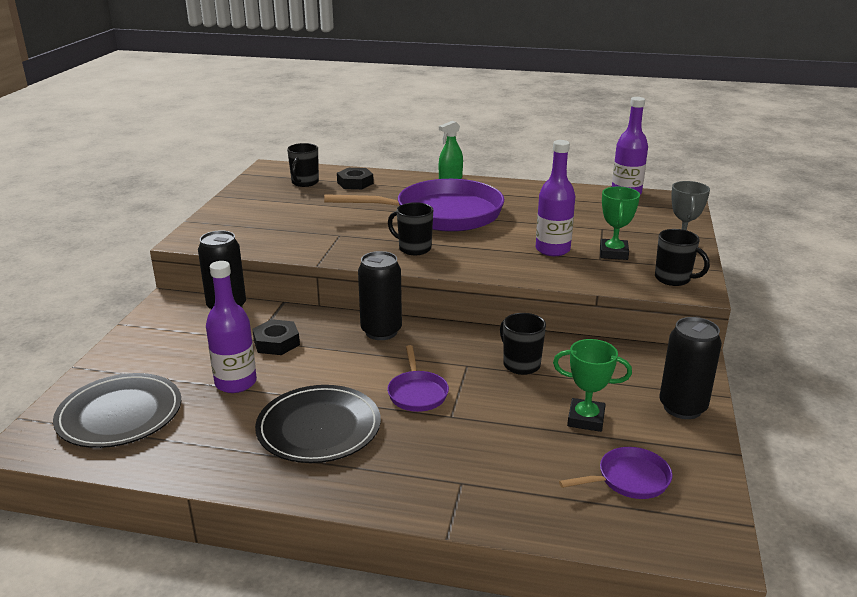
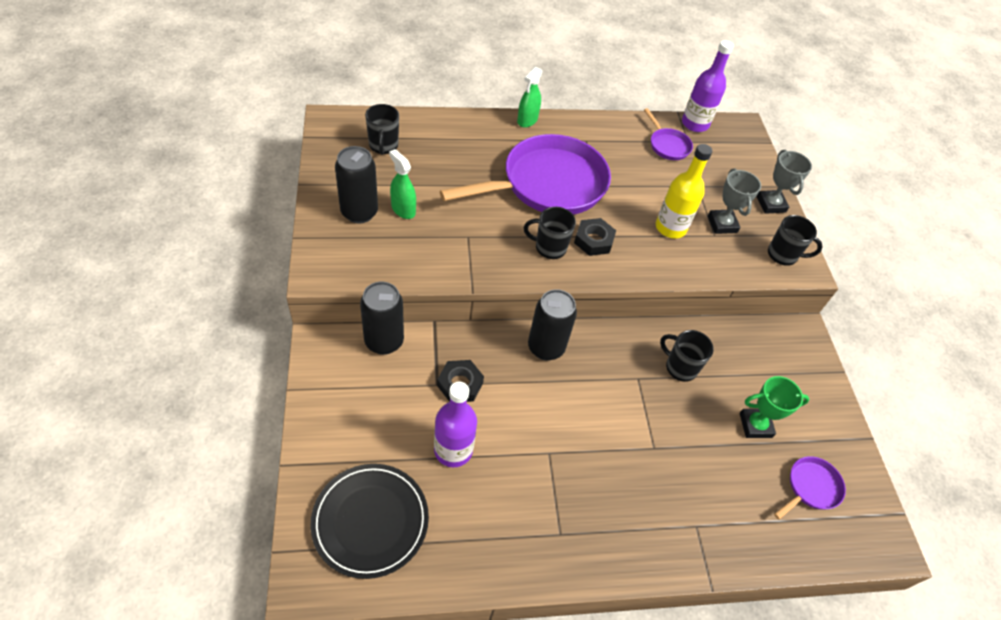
camera: 25 degrees left, 25 degrees up
black plate [255,385,381,463] -> none
black nut [337,168,374,189] -> black nut moved to [574,218,616,256]
purple pan [387,345,449,412] -> purple pan moved to [644,108,693,160]
purple bottle [536,140,575,256] -> yellow bottle [656,144,712,238]
green trophy [600,187,640,260] -> grey trophy [708,168,761,234]
black can [660,317,722,419] -> black can moved to [335,146,378,223]
none -> green spray bottle [389,149,416,219]

